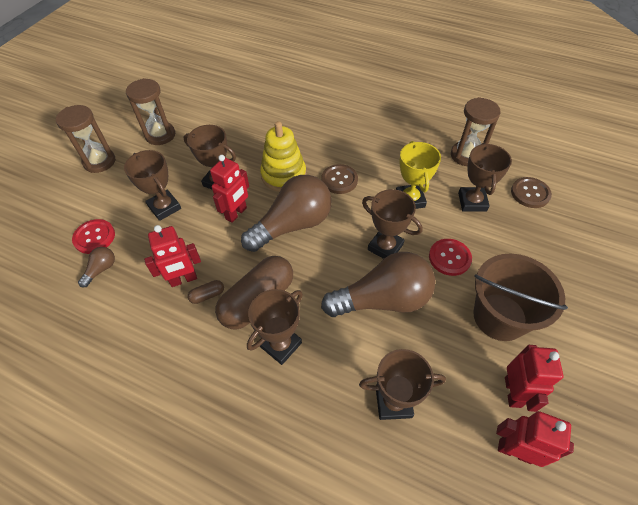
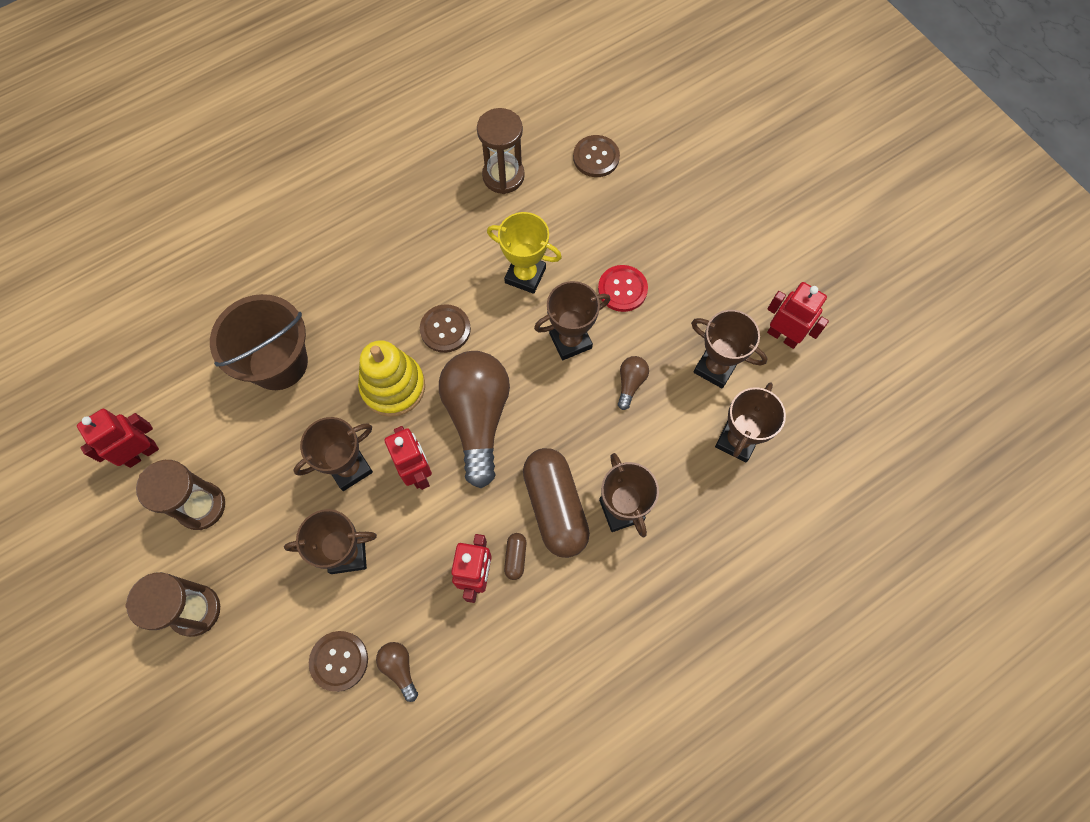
camera: 60 degrees left, 15 degrees up
red button [72,219,115,254] -> brown button [309,631,368,692]
brown light bulb [321,252,435,317] -> brown light bulb [618,356,649,410], size x0.42
brown trophy [458,143,512,212] -> brown trophy moved to [691,310,767,389]
brown bucket [473,254,568,341] -> brown bucket moved to [210,294,308,390]
red robot [496,411,574,467] -> red robot moved to [77,409,159,468]

